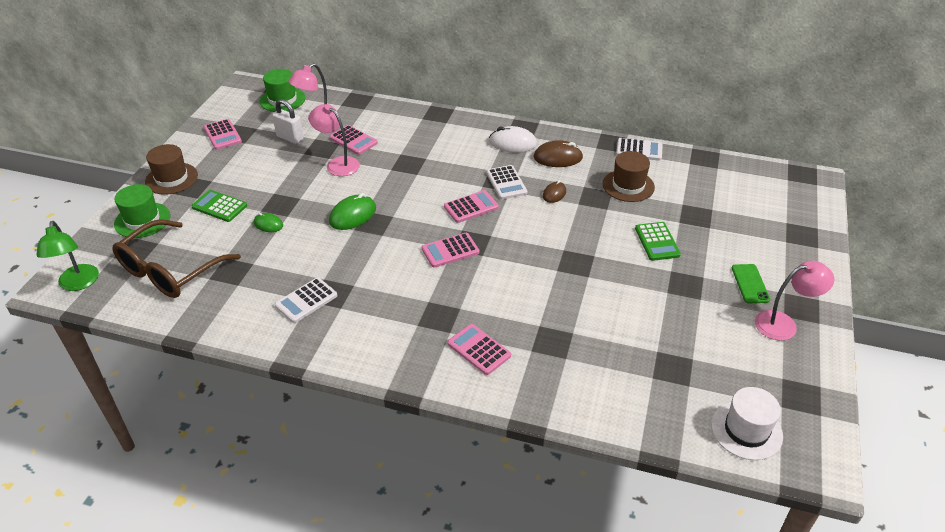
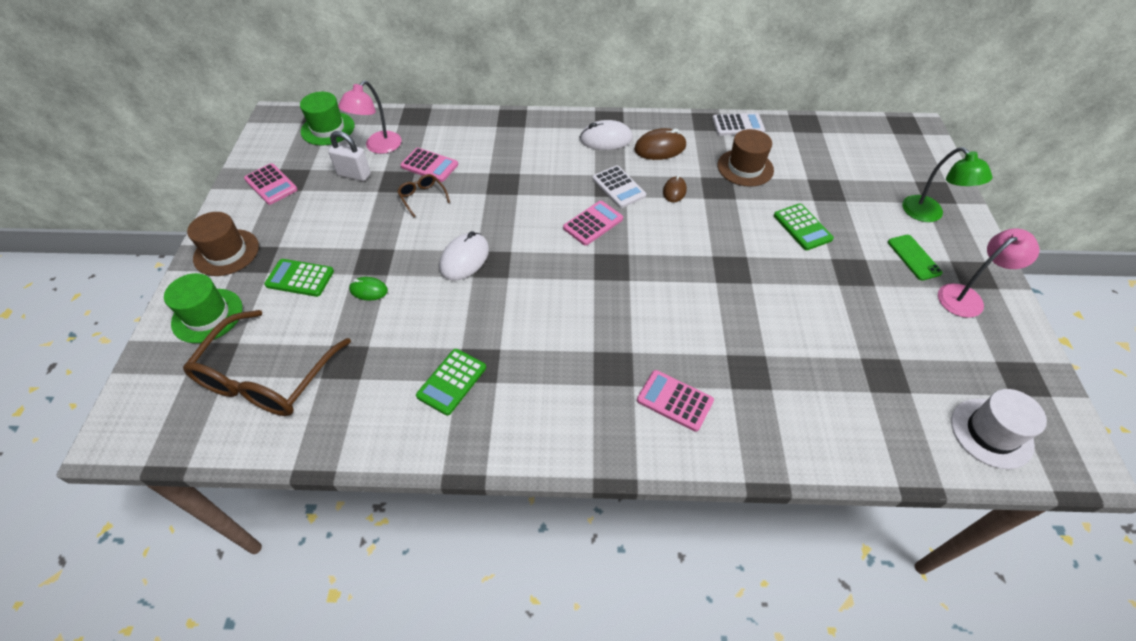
camera: 15 degrees left, 10 degrees up
green lamp [36,221,99,291] -> green lamp moved to [902,147,992,222]
white calculator [275,277,337,323] -> green calculator [416,349,486,415]
pink lamp [309,104,360,176] -> brown glasses [397,174,450,218]
green mouse [329,193,376,230] -> white mouse [439,231,489,281]
pink calculator [422,233,479,268] -> none

